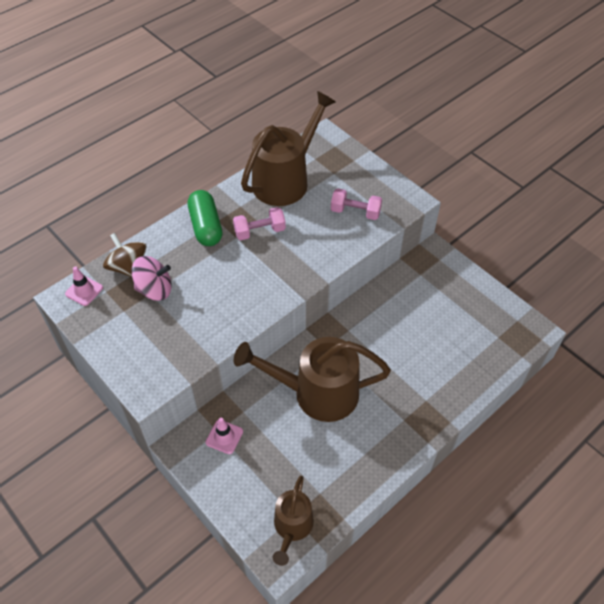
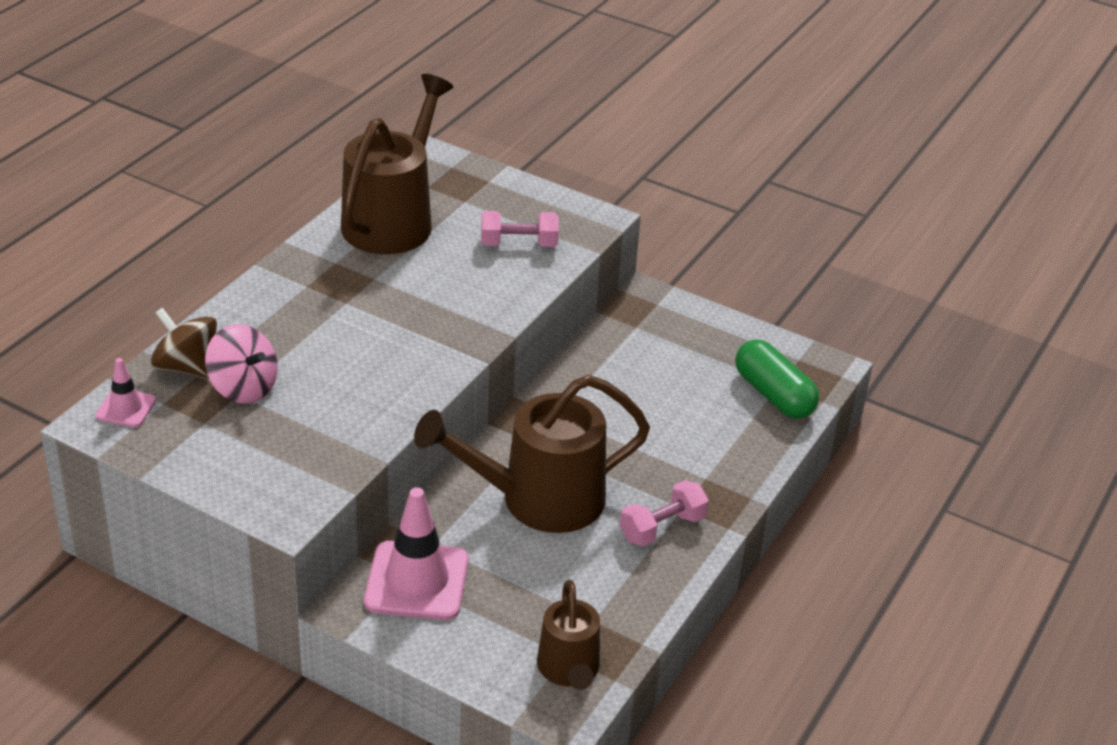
camera: 20 degrees left, 15 degrees down
pink spinning top [132,256,172,301] -> pink spinning top turned 60 degrees clockwise [205,324,278,403]
green capsule [188,190,222,246] -> green capsule moved to [735,339,819,419]
pink traffic cone [205,417,243,454] -> pink traffic cone [364,487,468,620], size x1.91
pink dumbbell [233,207,286,240] -> pink dumbbell moved to [620,480,709,547]

